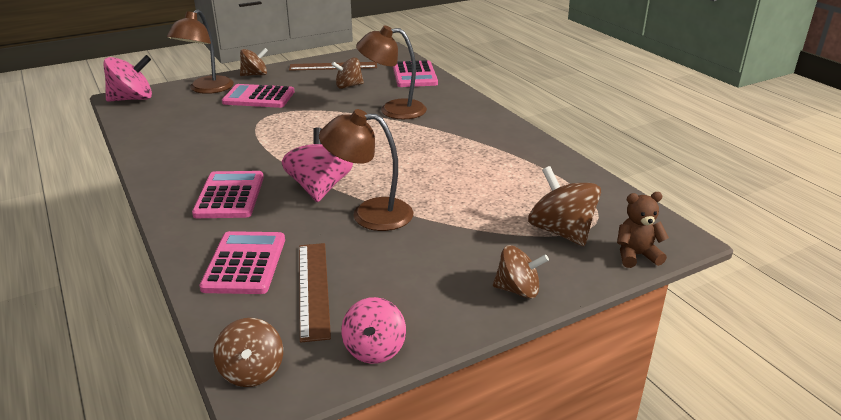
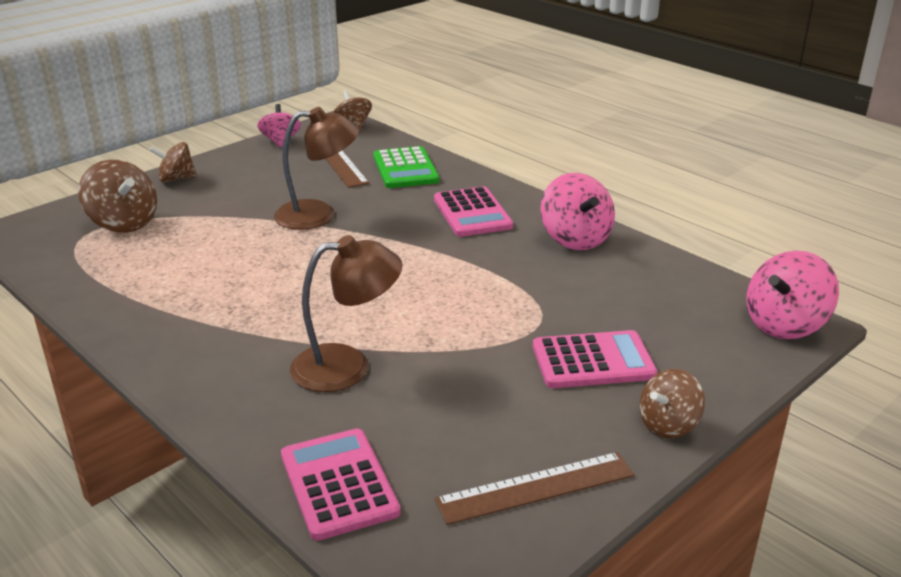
camera: 165 degrees right, 0 degrees up
brown lamp [167,9,234,94] -> none
pink calculator [199,231,285,294] -> green calculator [373,146,439,188]
pink spinning top [282,127,353,202] -> pink spinning top moved to [540,173,615,250]
brown spinning top [331,58,364,89] -> none
brown teddy bear [617,192,669,268] -> none

